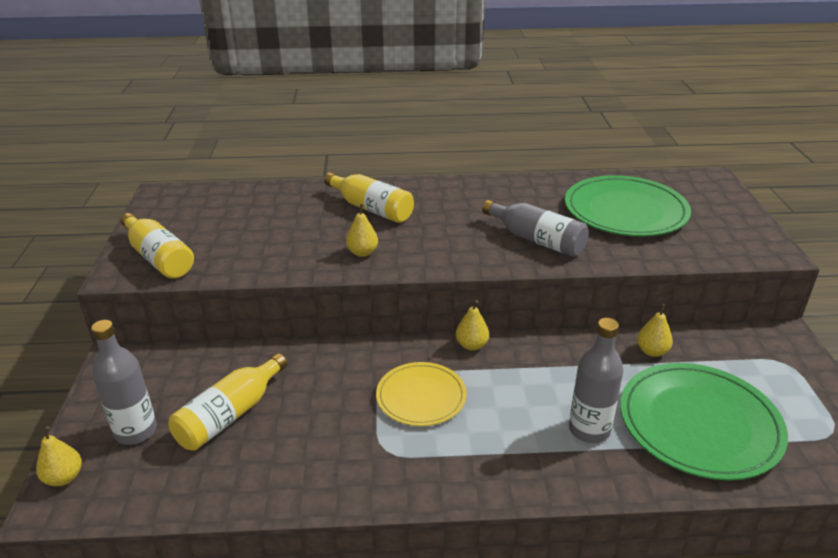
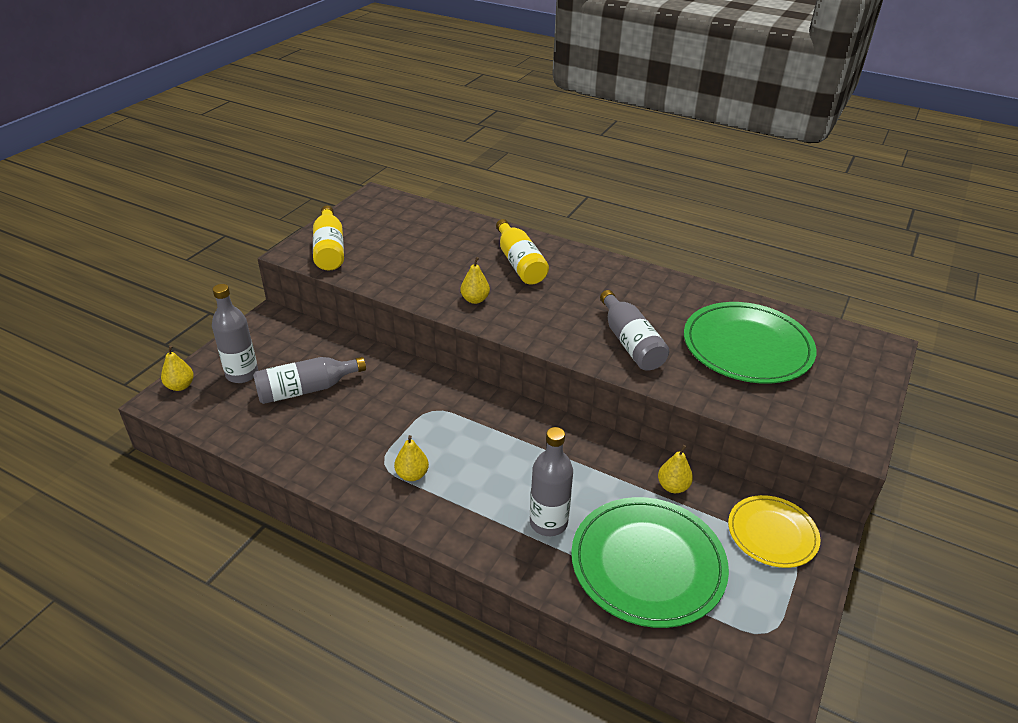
camera: 30 degrees right, 5 degrees up
yellow bottle [168,353,287,451] -> grey bottle [253,357,366,404]
yellow plate [376,362,467,426] -> yellow plate moved to [728,495,820,568]
yellow pear [456,300,489,350] -> yellow pear moved to [394,435,429,481]

